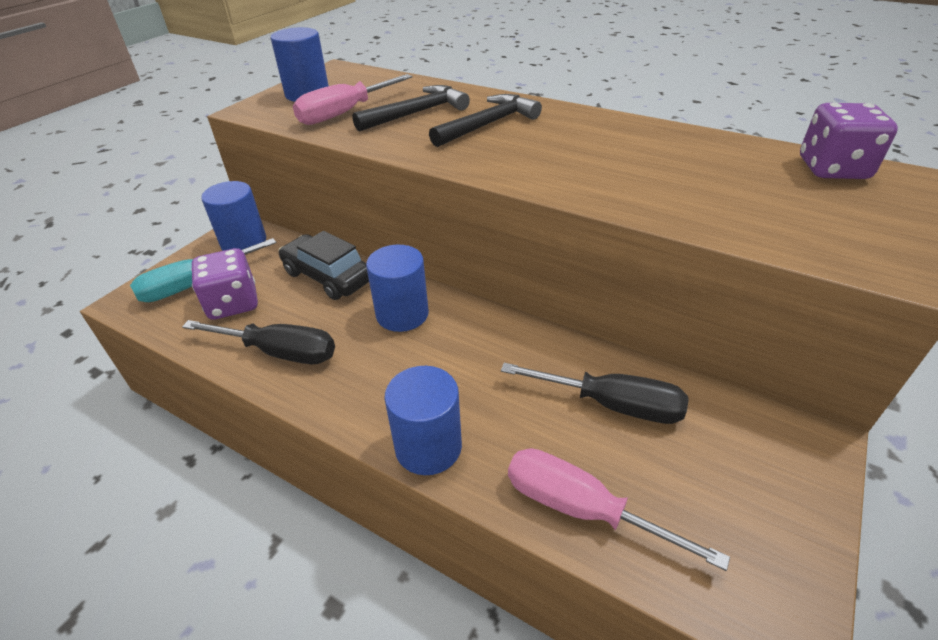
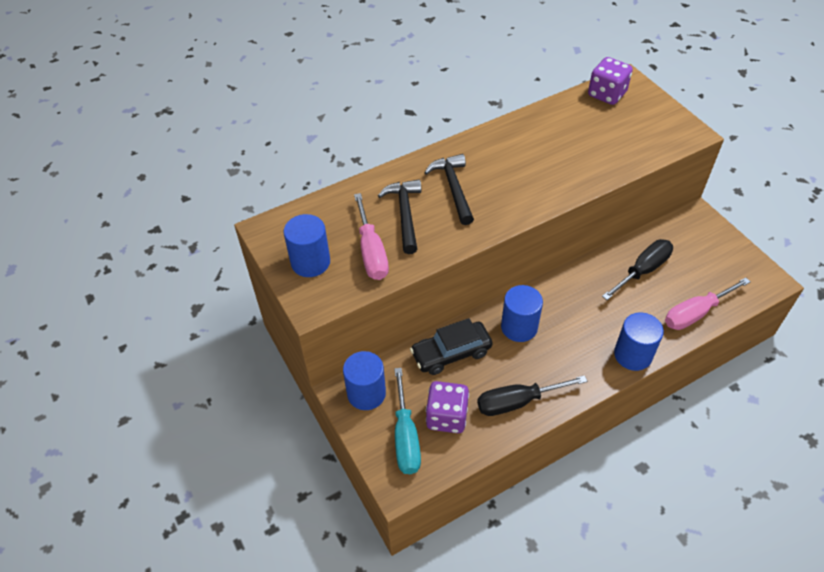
camera: 60 degrees left, 10 degrees up
black screwdriver [182,320,335,364] -> black screwdriver turned 150 degrees counterclockwise [477,375,587,416]

